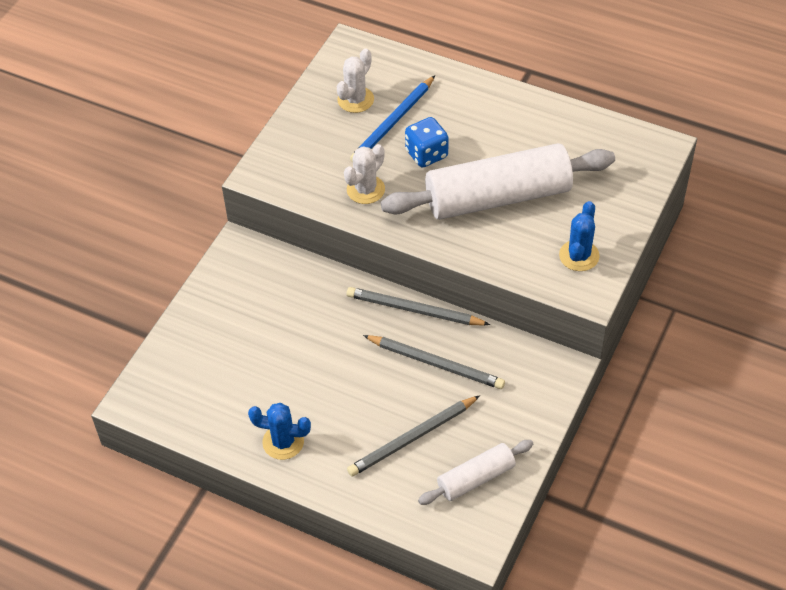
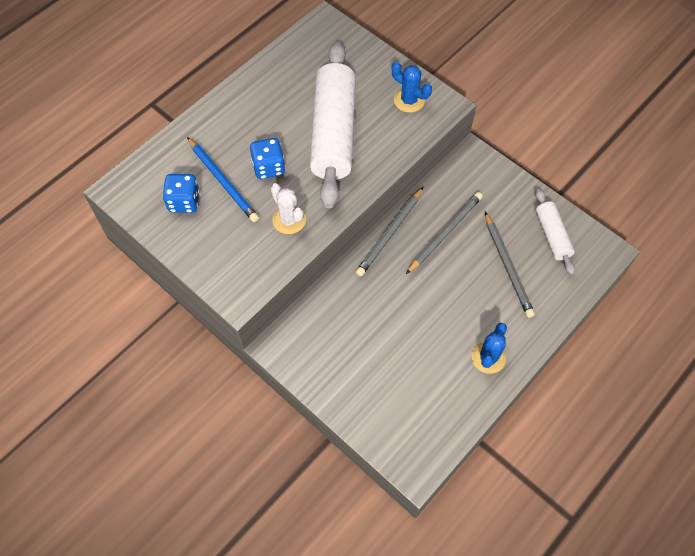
camera: 75 degrees left, 10 degrees up
white cactus [337,48,374,113] -> blue dice [162,174,200,213]

